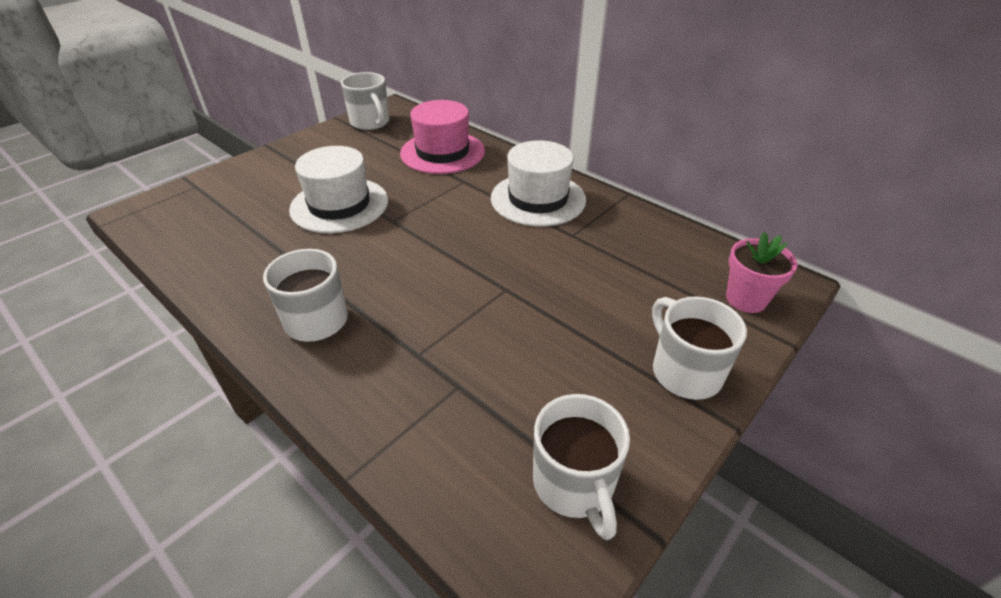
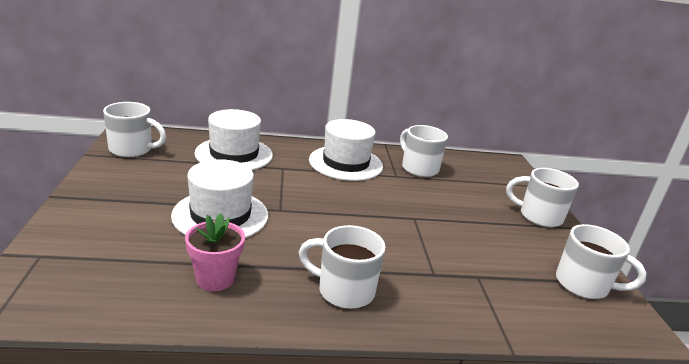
camera: 50 degrees left, 15 degrees down
pink hat [400,100,485,174] -> white hat [194,109,273,170]
pink flower pot [726,232,798,313] -> pink flower pot moved to [185,213,245,291]
none -> white mug [400,125,448,177]

